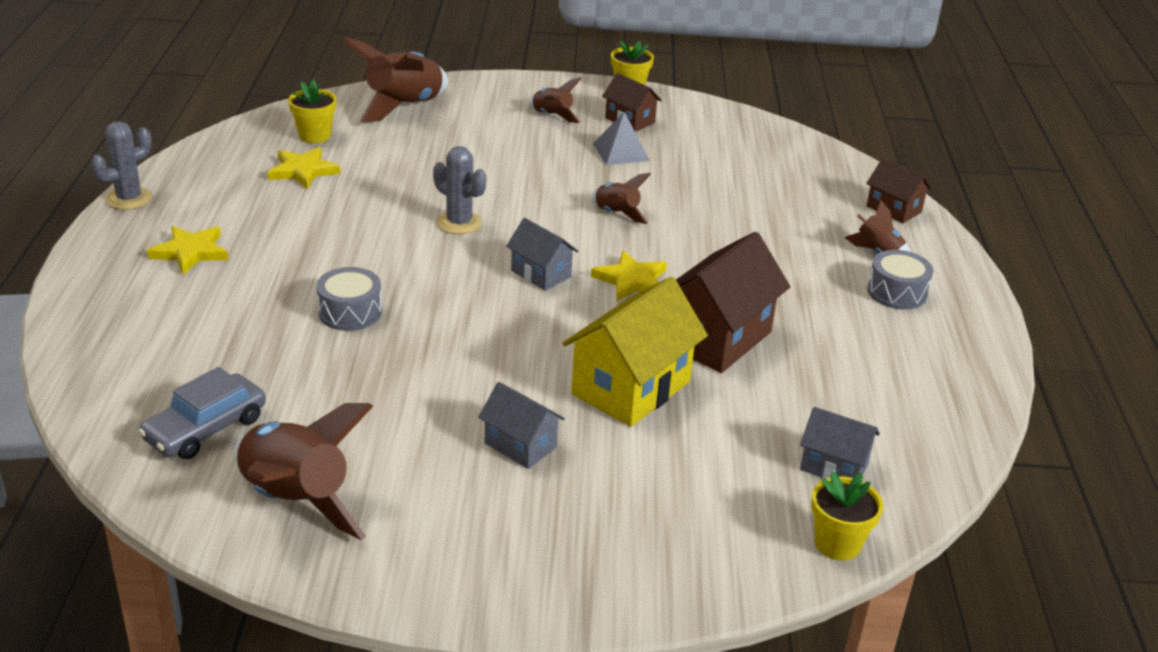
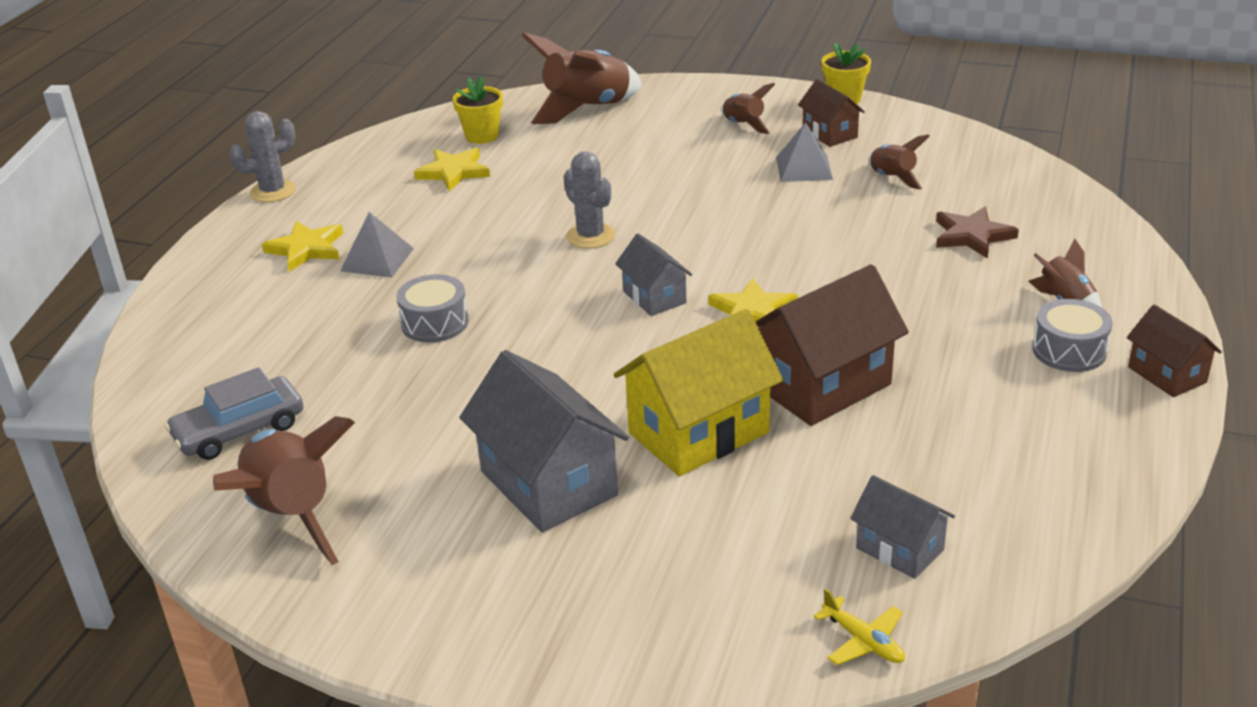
camera: 20 degrees right, 0 degrees up
grey house [478,382,565,469] -> grey house [459,350,629,533], size x1.81
brown rocket [591,173,651,224] -> brown rocket moved to [868,135,930,190]
yellow flower pot [811,472,883,561] -> yellow plane [814,588,905,665]
brown house [866,158,932,223] -> brown house moved to [1127,304,1222,397]
none -> grey pyramid [340,212,414,278]
none -> brown star [936,207,1019,259]

